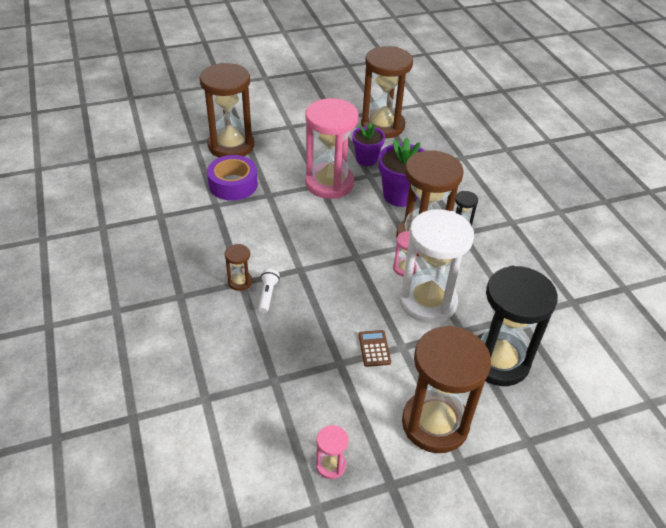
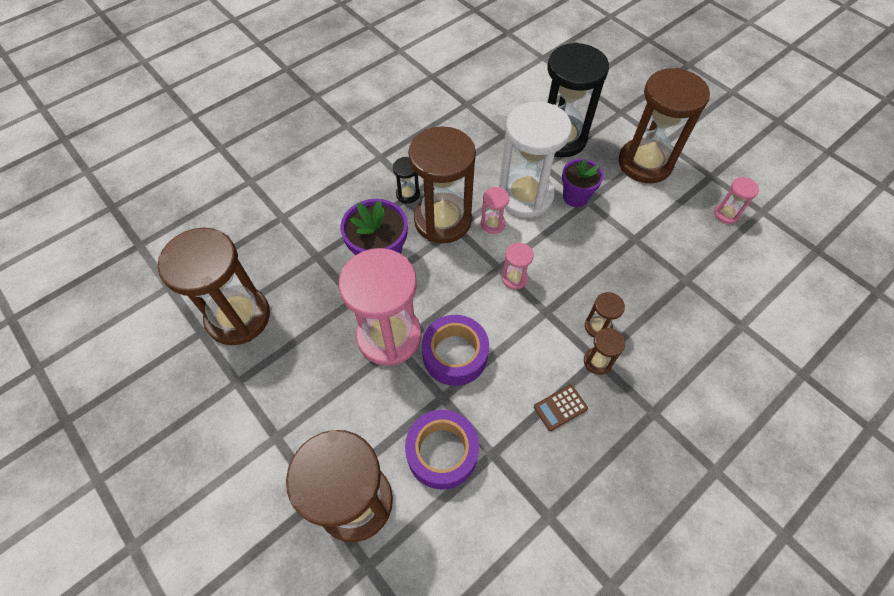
camera: 110 degrees left, 15 degrees up
white flashlight [258,269,280,313] -> brown hourglass [585,292,625,338]
purple flower pot [352,123,385,166] -> purple flower pot moved to [562,159,603,207]
brown calculator [358,330,391,367] -> brown calculator moved to [534,385,588,431]
none -> purple tape [422,315,489,386]
none -> pink hourglass [502,243,534,290]

